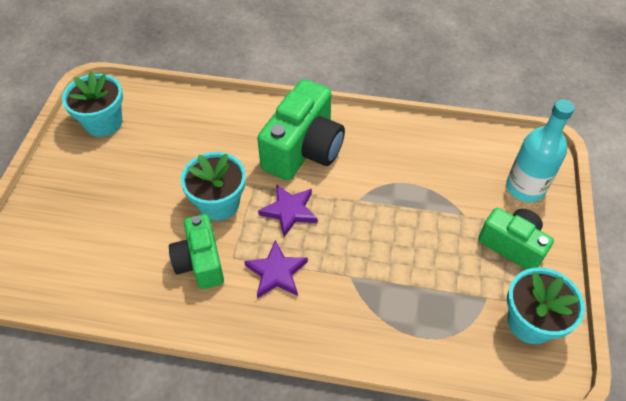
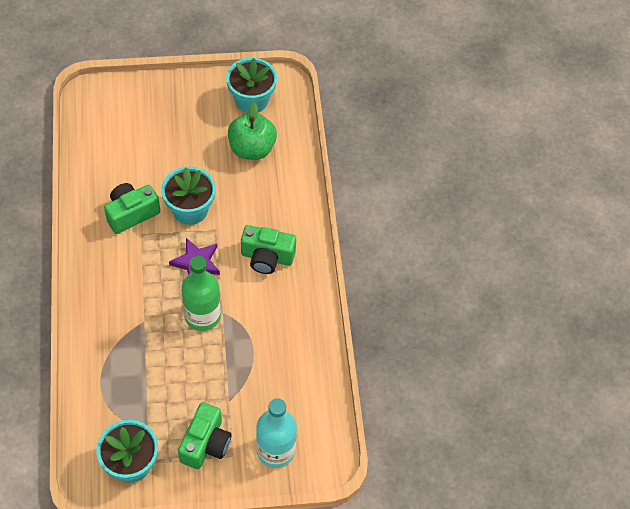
camera: 70 degrees right, 5 degrees up
purple star [244,240,308,298] -> none
green camera [257,79,345,180] -> green camera [241,225,296,274], size x0.63
none -> green bottle [181,256,221,331]
none -> green apple [228,103,277,160]

